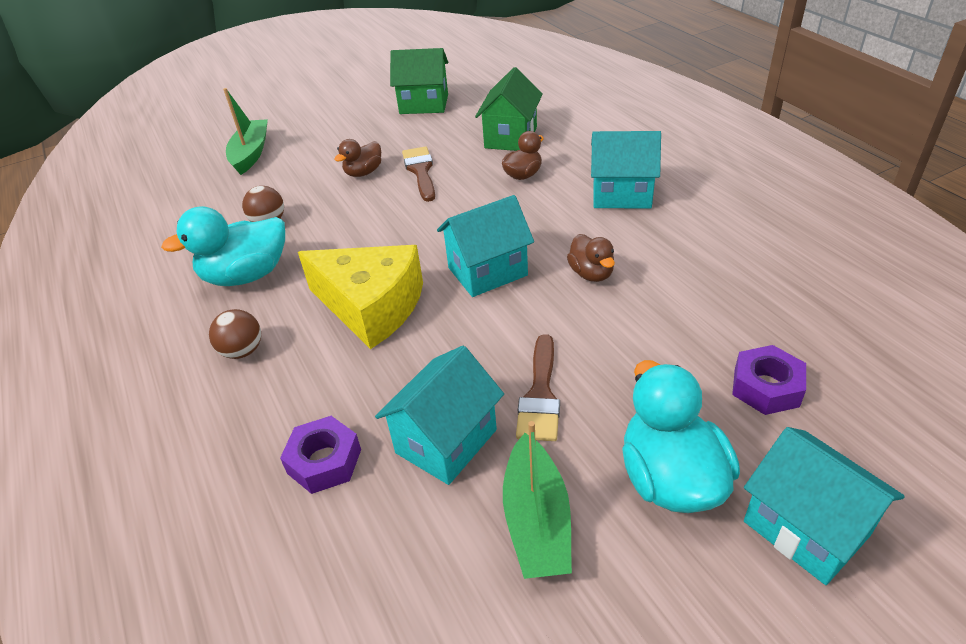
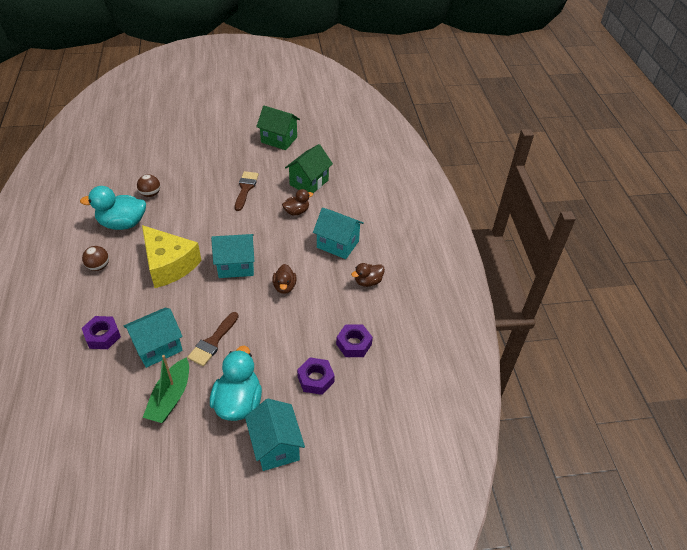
camera: 15 degrees right, 5 degrees up
green boat [223,88,268,175] -> none
brown duck [334,139,381,177] -> brown duck moved to [351,263,385,287]
none -> purple nut [336,325,373,357]

